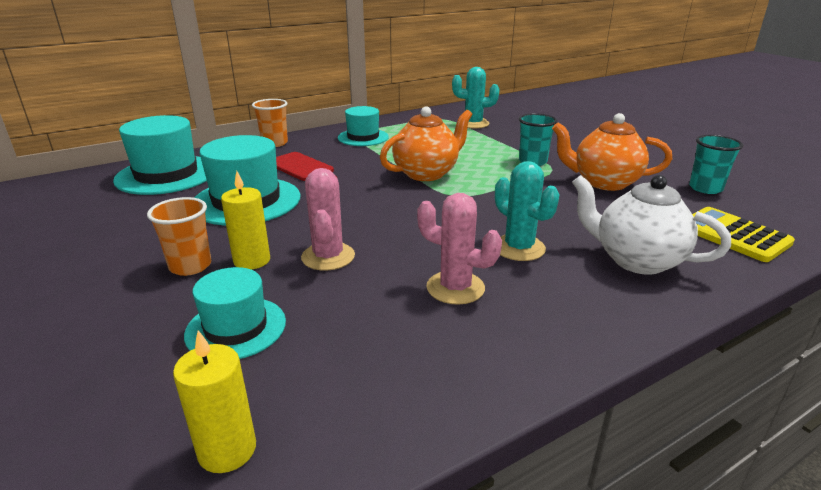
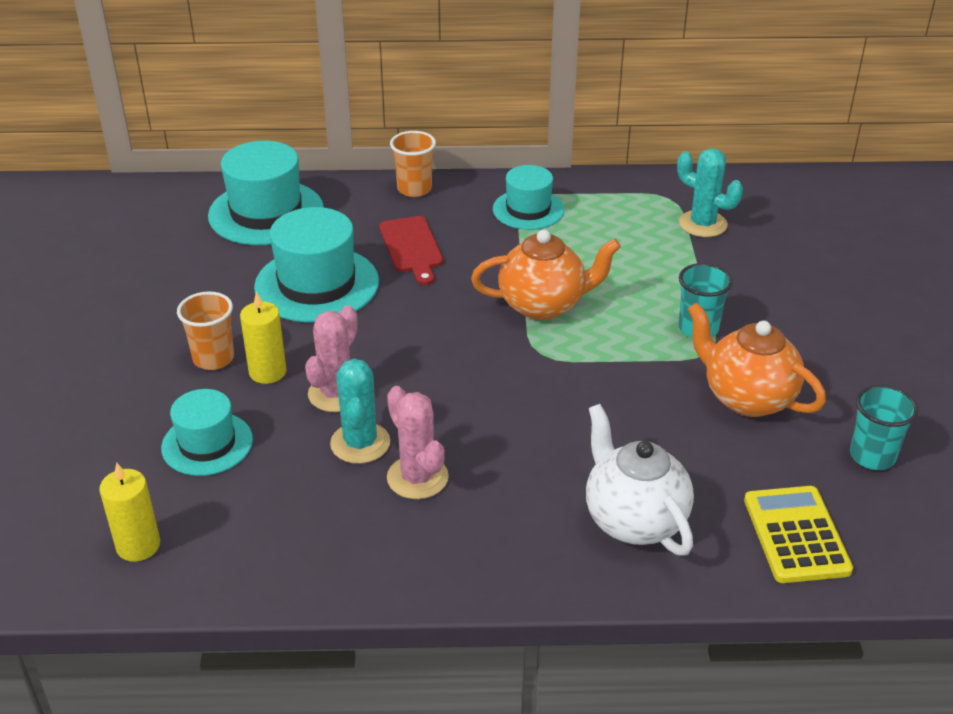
camera: 30 degrees right, 10 degrees up
turquoise cactus [495,161,560,261] -> turquoise cactus moved to [330,359,390,464]

